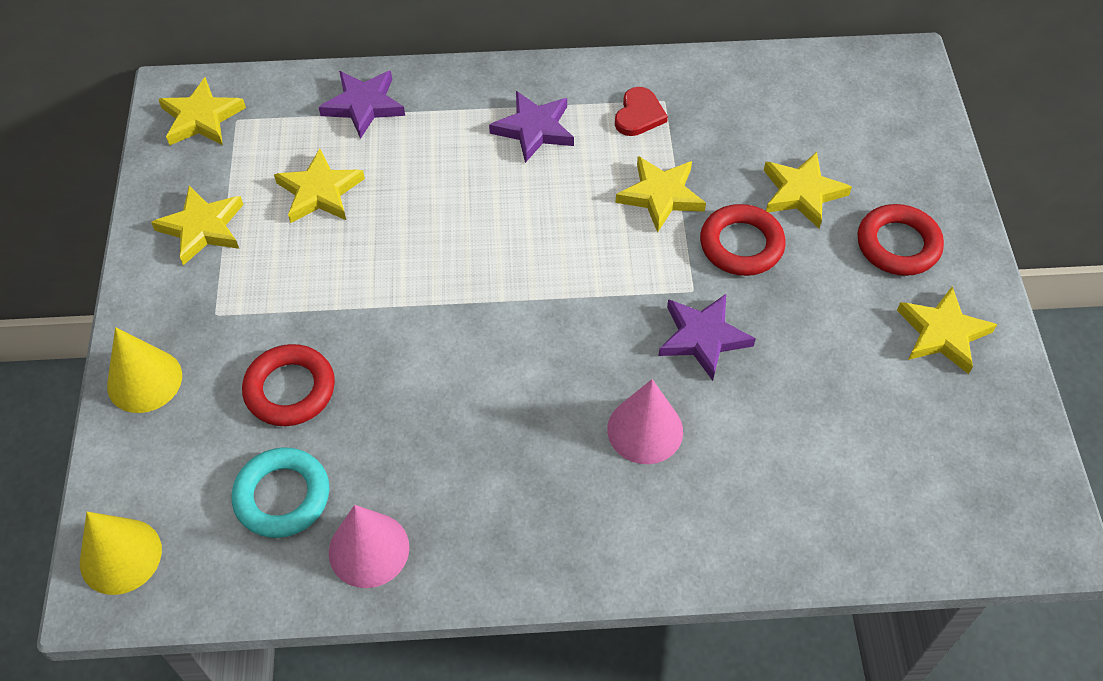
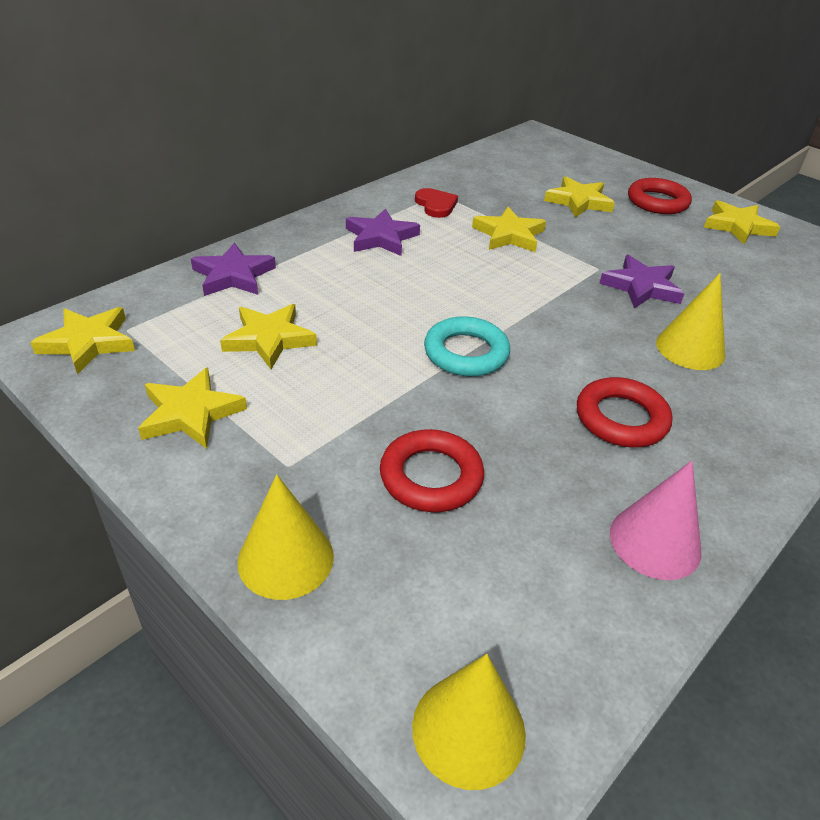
camera: 45 degrees left, 15 degrees down
turquoise ring [232,447,329,538] -> turquoise ring moved to [424,316,510,377]
pink cone [607,379,683,464] -> yellow cone [656,273,725,370]
red ring [700,204,786,276] -> red ring moved to [577,377,672,447]

